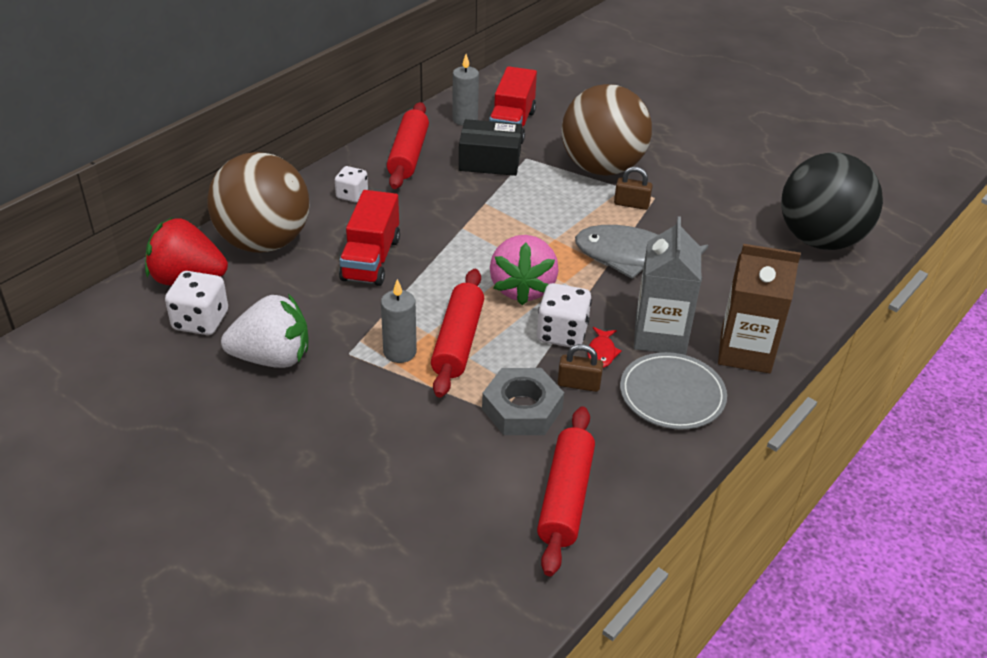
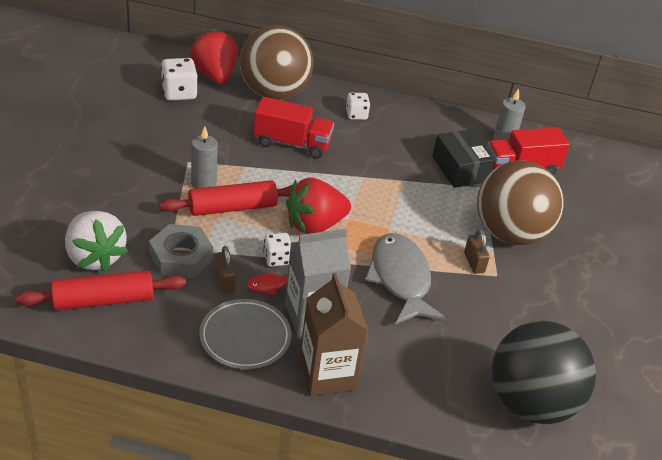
camera: 60 degrees right, 0 degrees up
white strawberry [221,294,309,368] -> white strawberry moved to [65,211,128,272]
red truck [339,190,400,286] -> red truck turned 150 degrees counterclockwise [253,97,334,159]
red rolling pin [387,102,429,189] -> none
pink strawberry [490,235,559,305] -> red strawberry [286,178,351,234]
white dice [537,283,592,347] -> white dice [263,233,291,266], size x0.65

